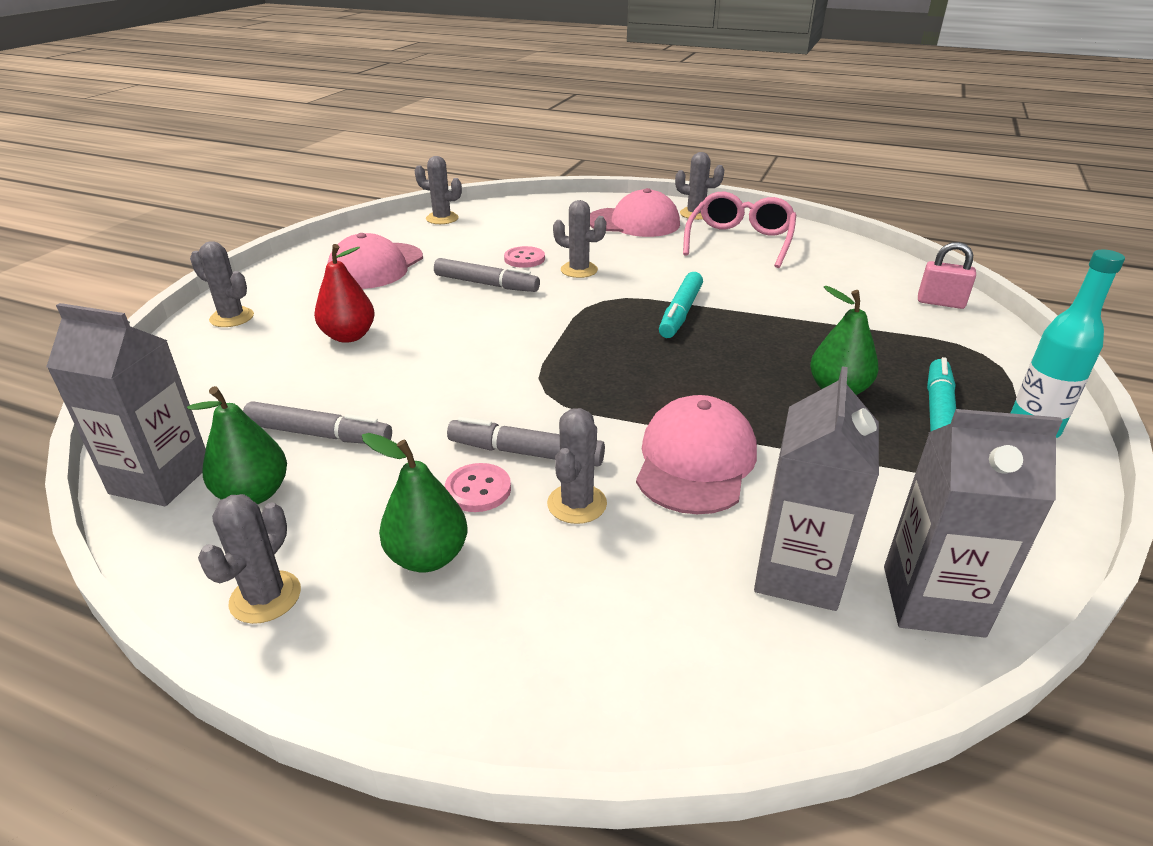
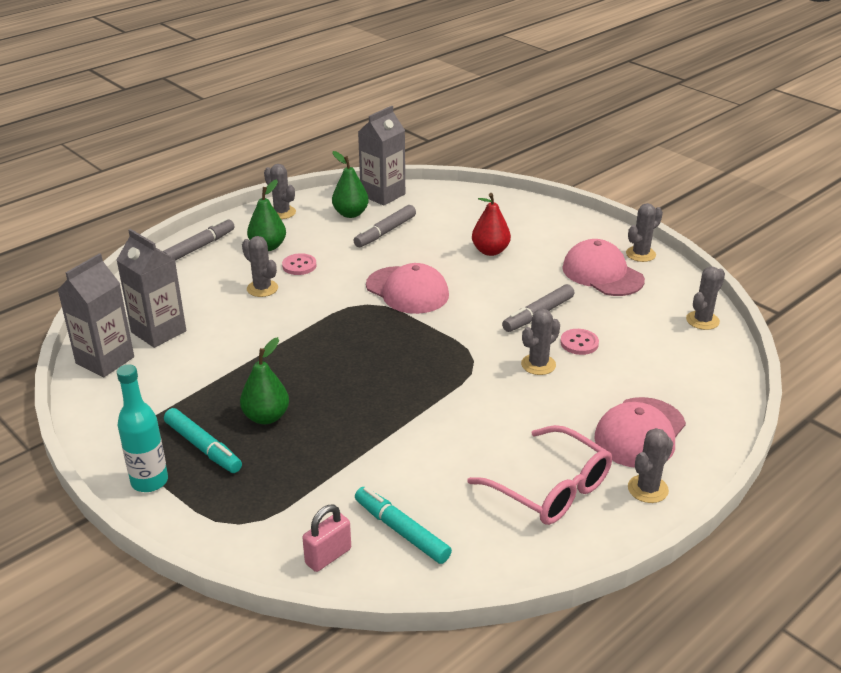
camera: 115 degrees right, 0 degrees up
grey cactus [190,241,254,327] -> grey cactus moved to [626,203,663,262]
grey marker [447,417,605,467] -> grey marker moved to [163,218,235,261]
pink cap [636,395,757,514] -> pink cap moved to [366,263,449,314]
turquoise marker [659,272,703,338] -> turquoise marker moved to [355,487,452,564]

